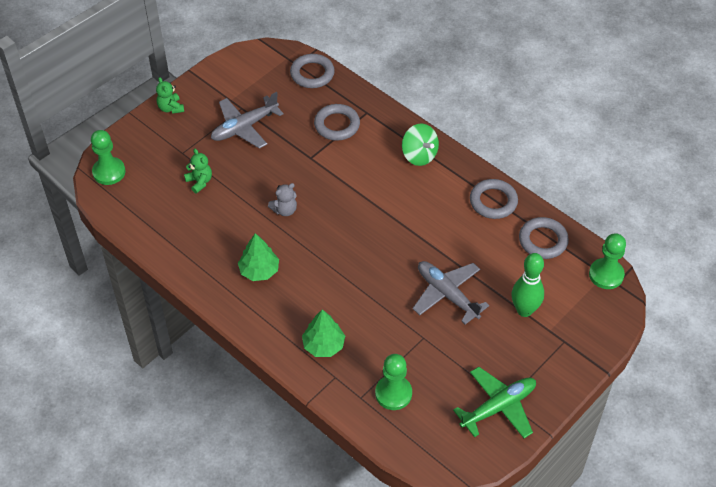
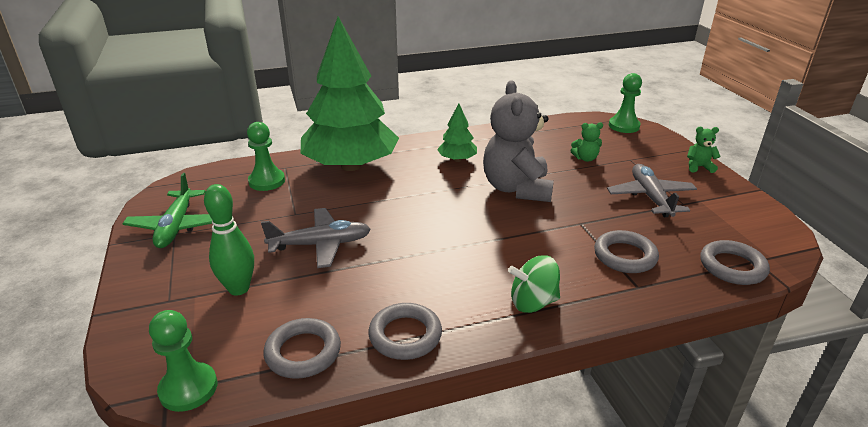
camera: 120 degrees right, 20 degrees down
grey teddy bear [268,183,297,216] -> grey teddy bear [483,80,554,202], size x2.36
green tree [302,309,345,357] -> green tree [301,16,399,171], size x2.38

